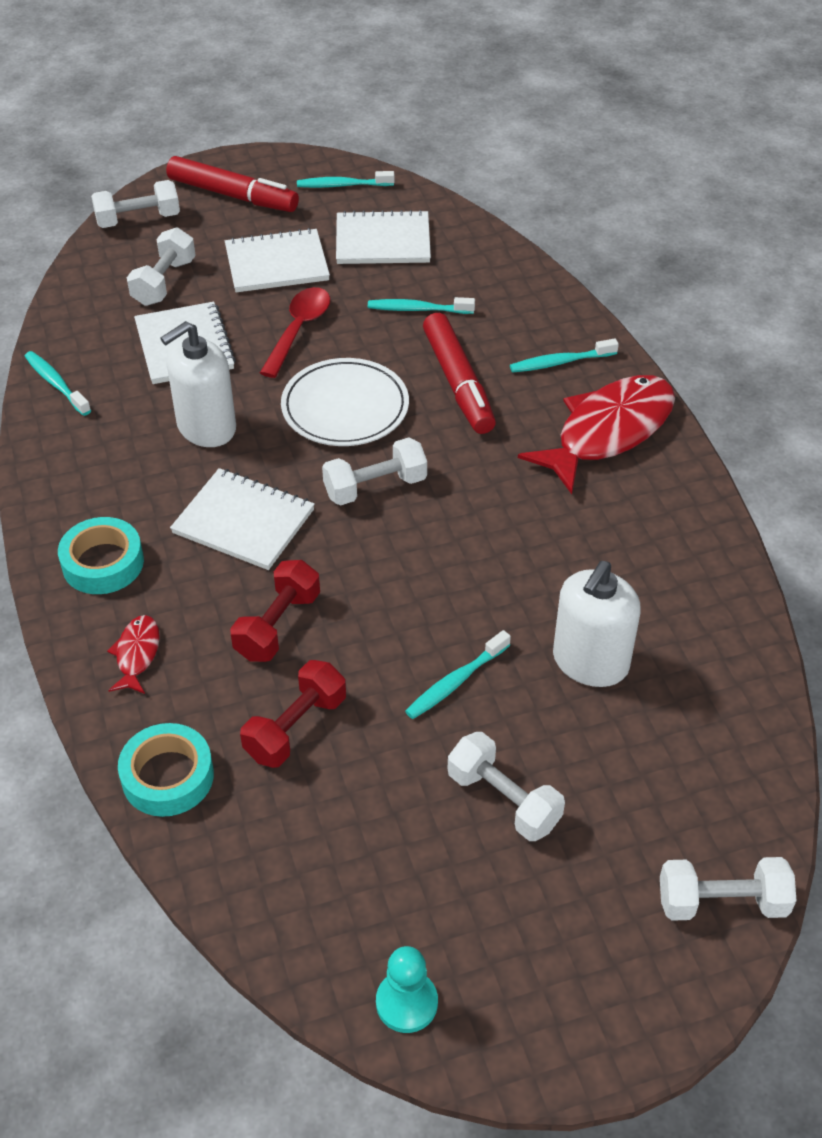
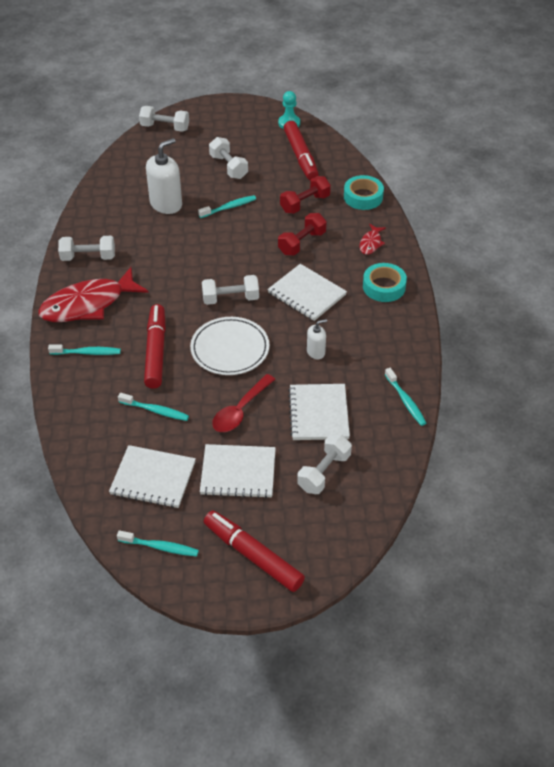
camera: 165 degrees left, 0 degrees up
white dumbbell [91,180,180,228] -> white dumbbell moved to [58,236,115,261]
white soap dispenser [160,321,236,447] -> white soap dispenser [307,319,327,359], size x0.53
none -> red marker [284,121,319,180]

